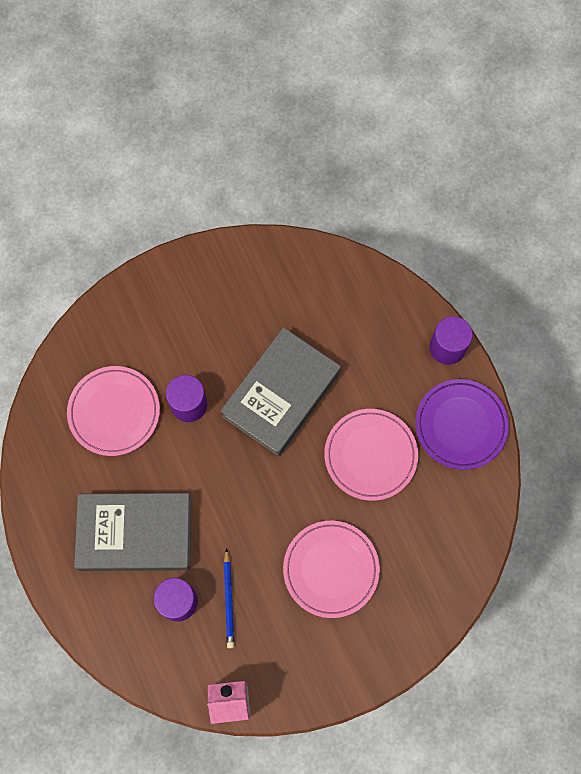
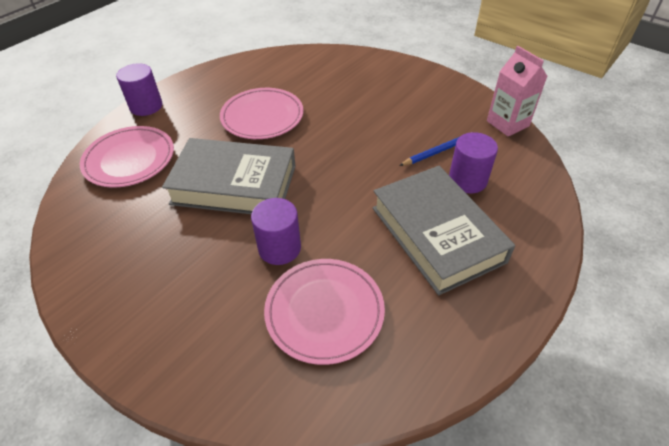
camera: 115 degrees left, 25 degrees down
pink plate [283,521,380,618] -> pink plate moved to [80,126,174,188]
purple plate [416,379,509,470] -> none

